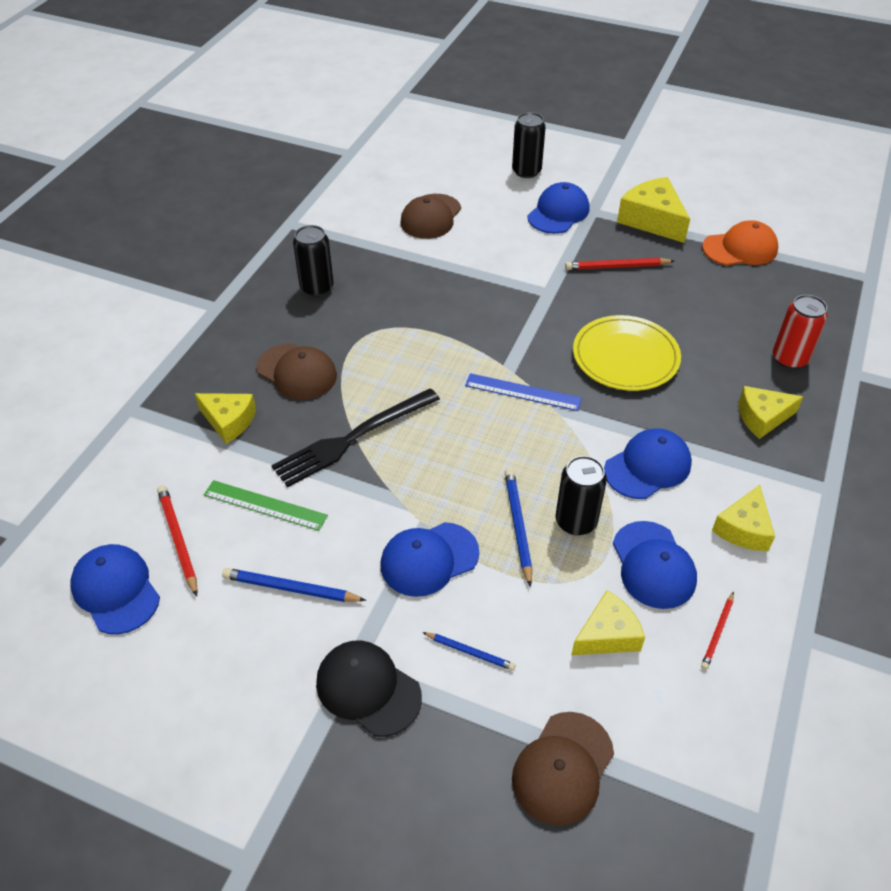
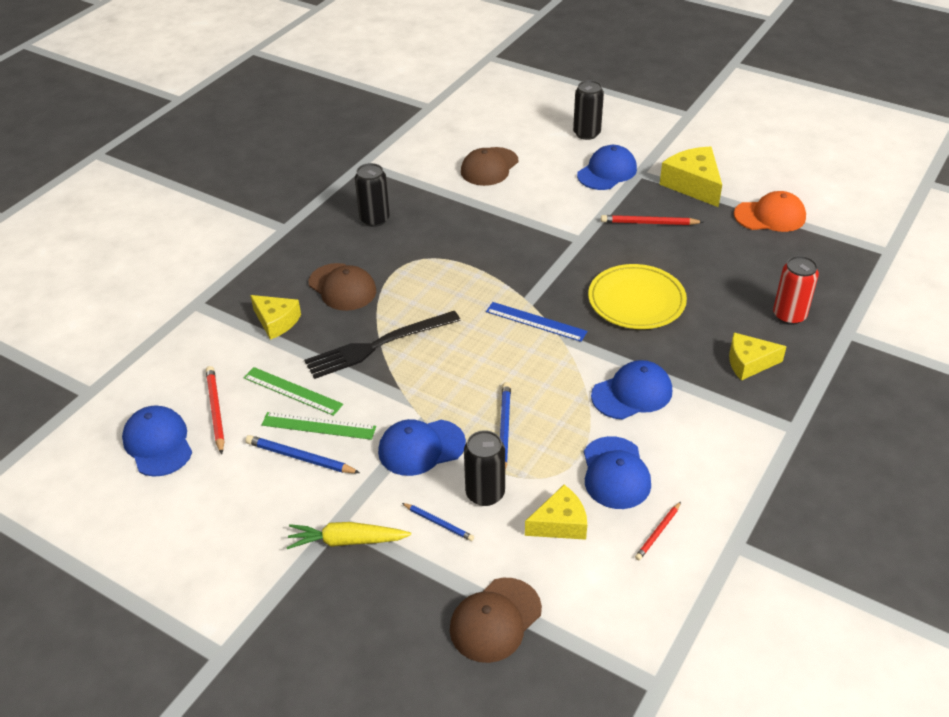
camera: 10 degrees right, 5 degrees down
black cap [316,641,422,737] -> yellow carrot [287,522,411,549]
black can [556,456,607,535] -> black can moved to [464,430,505,506]
yellow cheese [712,485,775,551] -> none
none -> green ruler [262,412,376,440]

